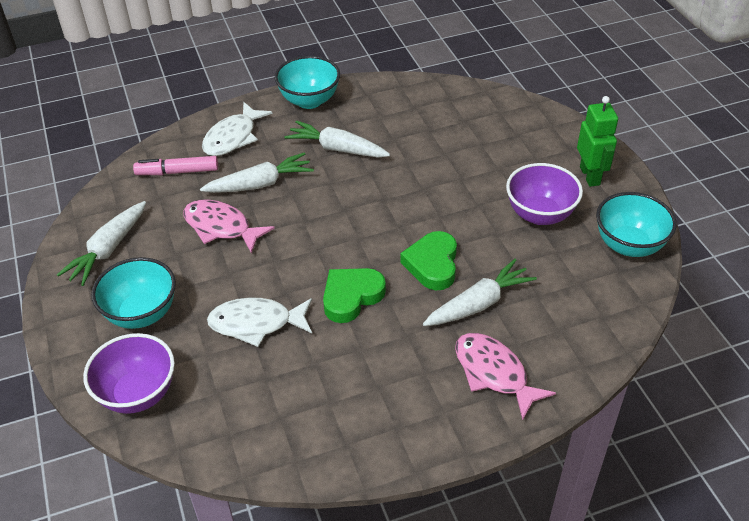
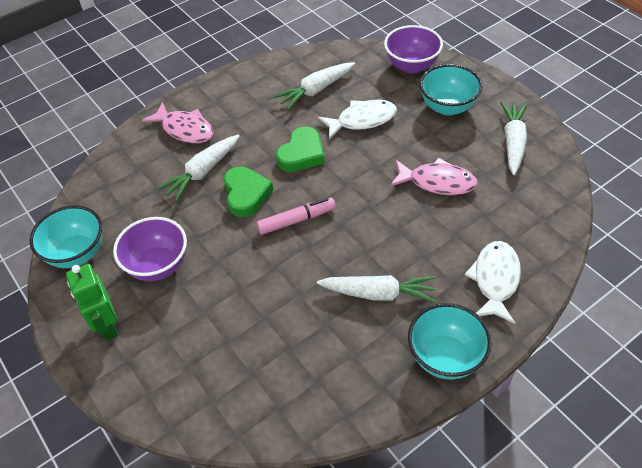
camera: 165 degrees right, 5 degrees up
pink marker [133,156,218,175] -> pink marker moved to [256,197,336,235]
white carrot [200,152,314,193] -> white carrot moved to [273,62,355,110]

